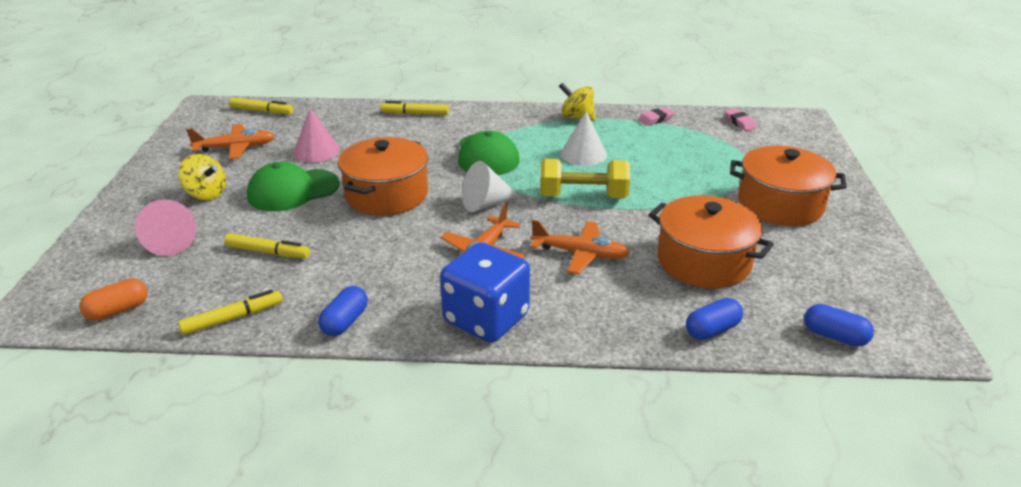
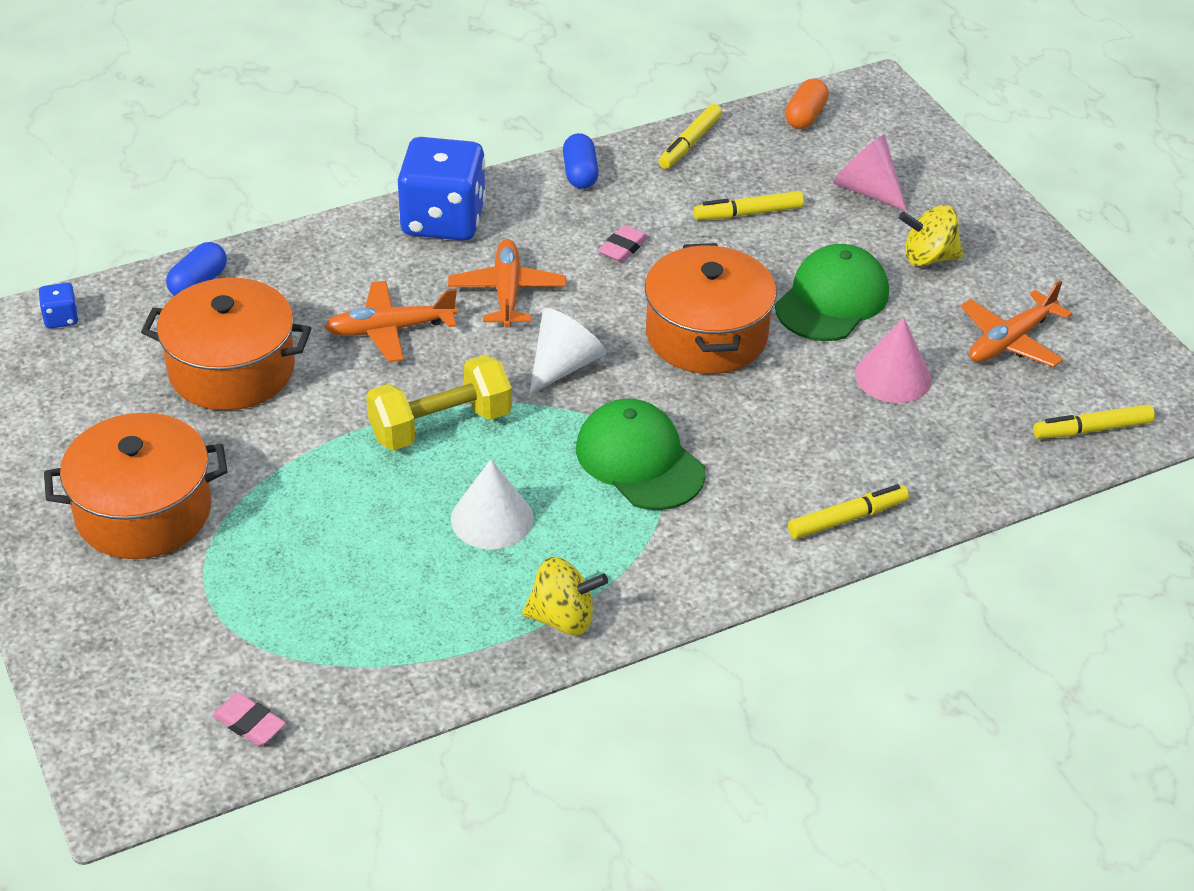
camera: 150 degrees right, 10 degrees up
pink eraser [638,107,675,126] -> pink eraser moved to [598,225,648,263]
blue capsule [804,304,874,347] -> blue dice [38,283,79,329]

